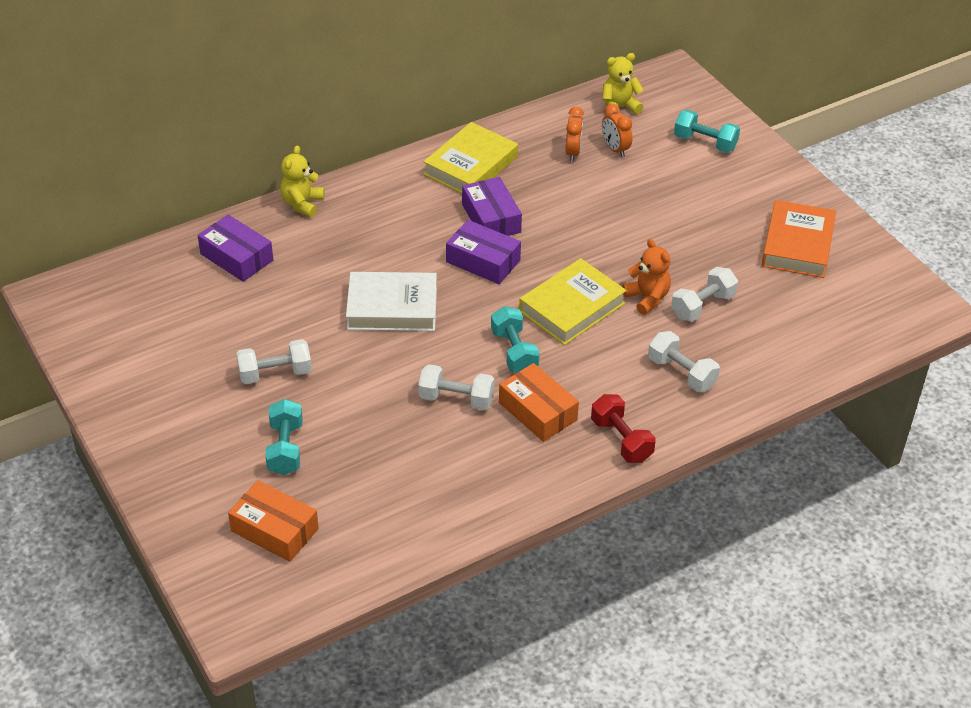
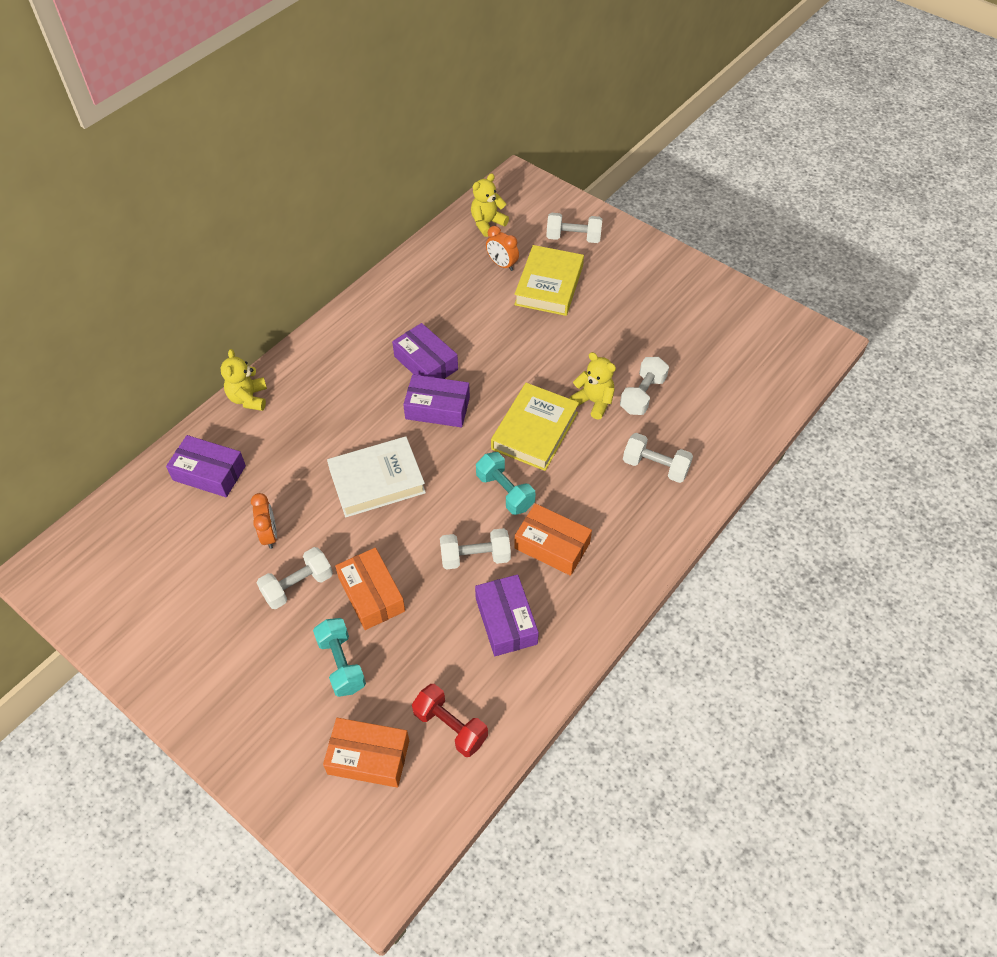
camera: 20 degrees left, 10 degrees up
yellow book [423,122,518,193] -> yellow book moved to [514,245,584,316]
orange clock [566,106,584,162] -> orange clock moved to [251,493,277,549]
red dumbbell [591,394,656,463] -> red dumbbell moved to [412,684,488,757]
orange teddy bear [622,238,671,315] -> yellow teddy bear [570,352,616,420]
turquoise dumbbell [674,110,740,153] -> white dumbbell [546,213,602,243]
orange book [762,200,836,278] -> none
none -> orange box [335,548,405,630]
none -> purple box [475,574,539,656]

